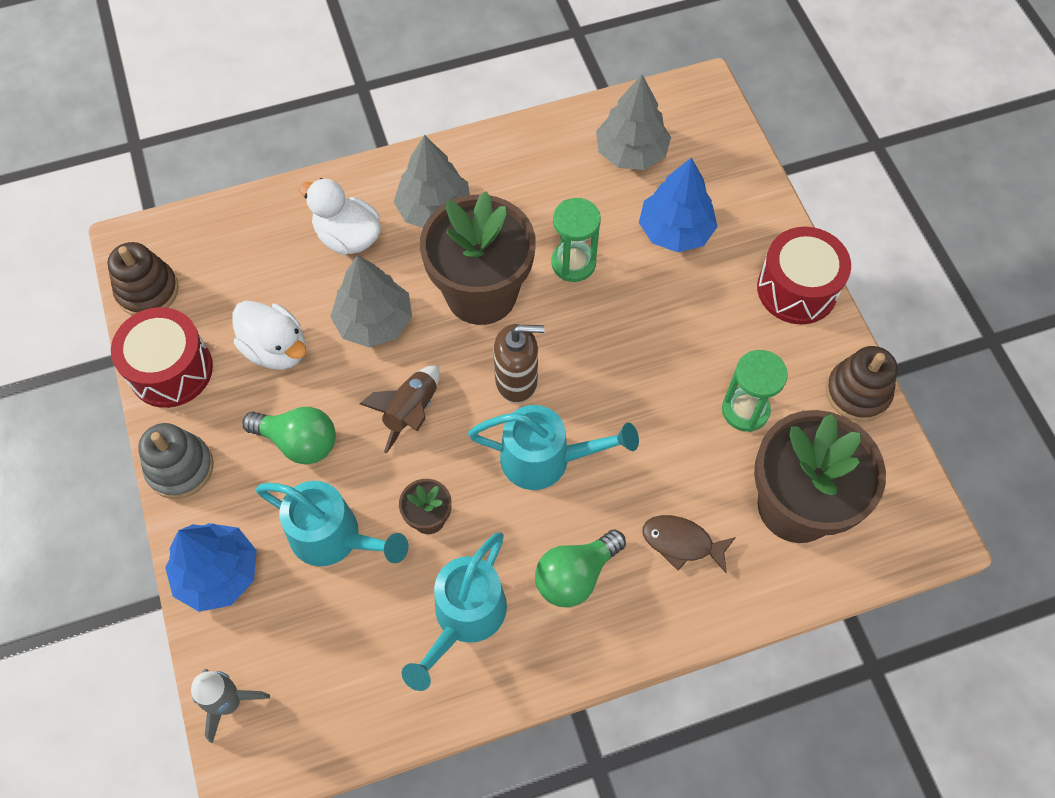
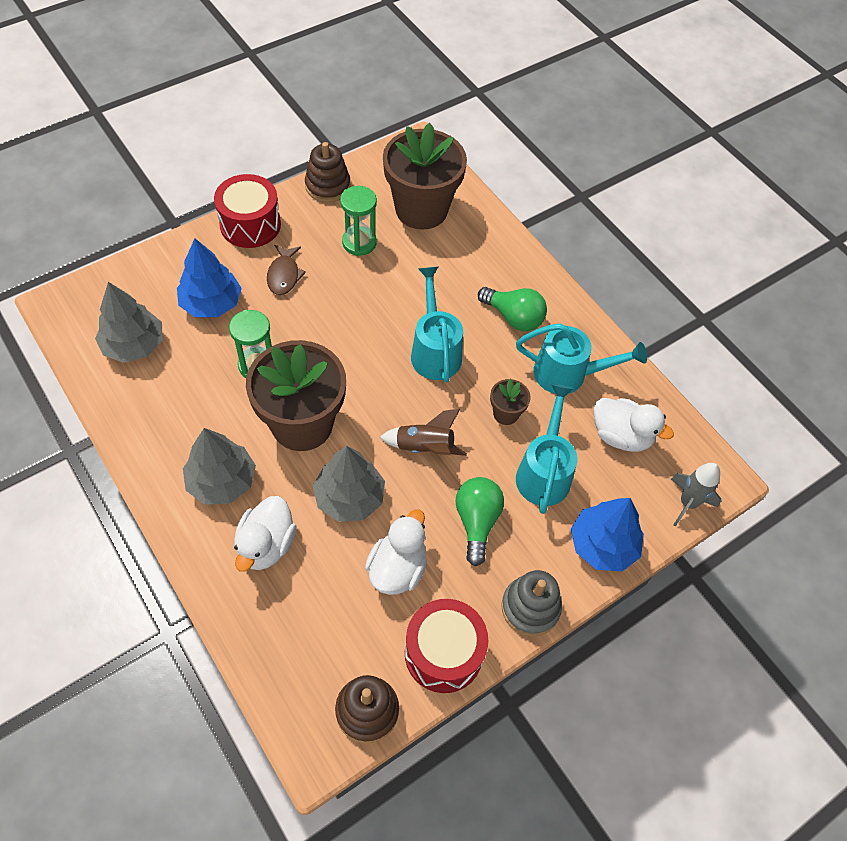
camera: 110 degrees left, 5 degrees down
brown soap dispenser [493,324,545,403] -> none
brown fish [643,515,736,573] -> brown fish moved to [267,245,306,295]
none -> white duck [594,398,674,452]

